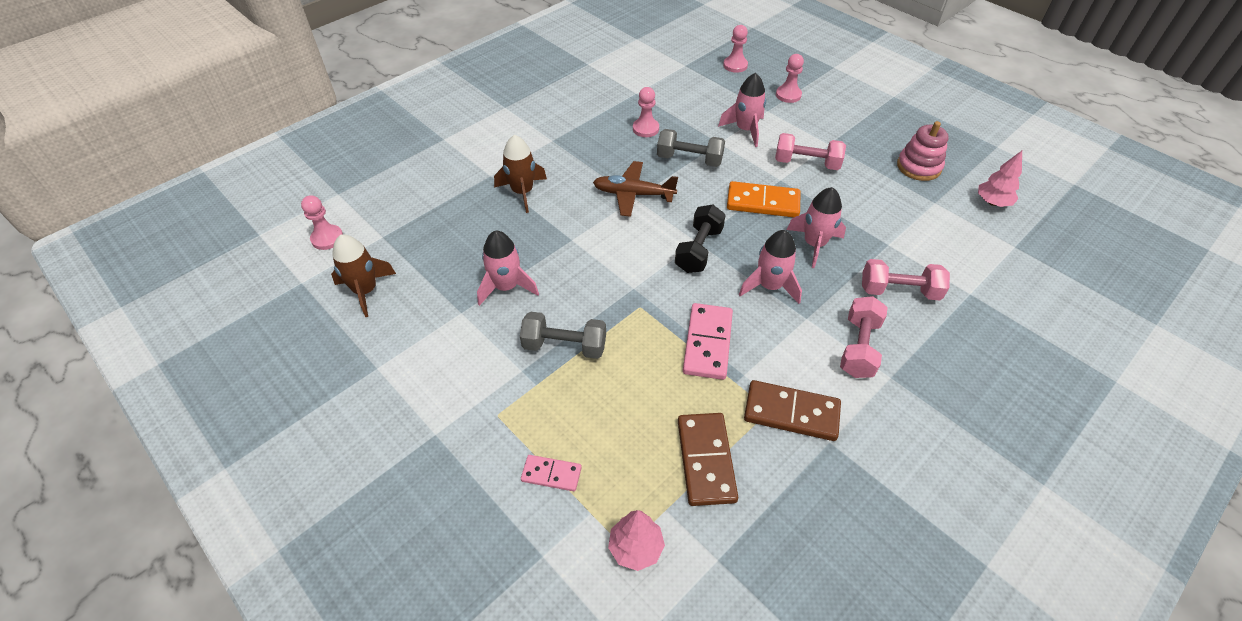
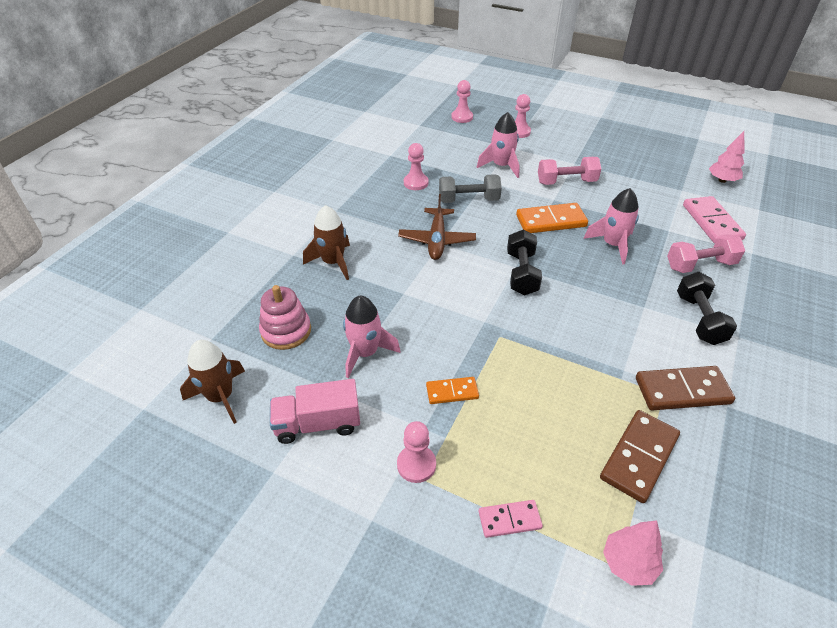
camera: 20 degrees left, 5 degrees down
pink pawn [301,195,343,250] -> pink pawn moved to [397,421,436,483]
grey dumbbell [520,311,606,359] -> orange domino [426,377,479,404]
brown plane [593,161,678,217] -> brown plane turned 75 degrees counterclockwise [398,194,476,260]
brown domino [678,413,738,506] -> brown domino turned 60 degrees clockwise [600,410,680,503]
pink domino [683,303,733,380] -> pink domino moved to [683,196,746,243]
pink rocket [739,230,802,304] -> none
pink dumbbell [840,296,888,378] -> black dumbbell [677,272,737,345]
pink stacking toy [897,121,949,181] -> pink stacking toy moved to [259,285,311,350]
none -> pink truck [270,379,360,444]

